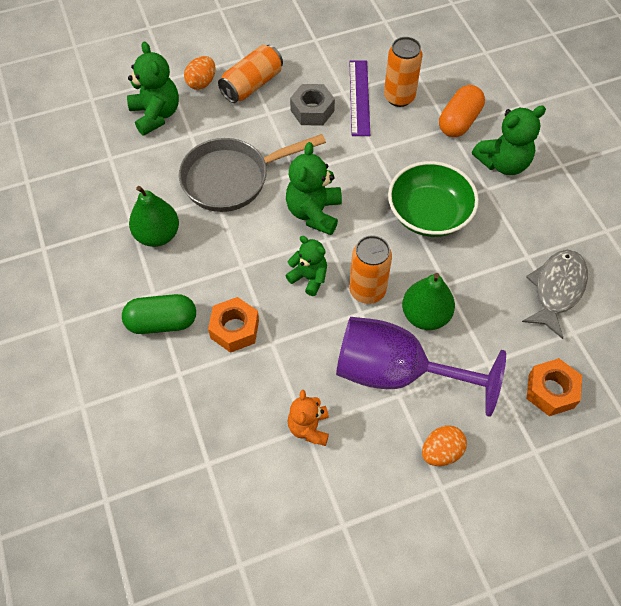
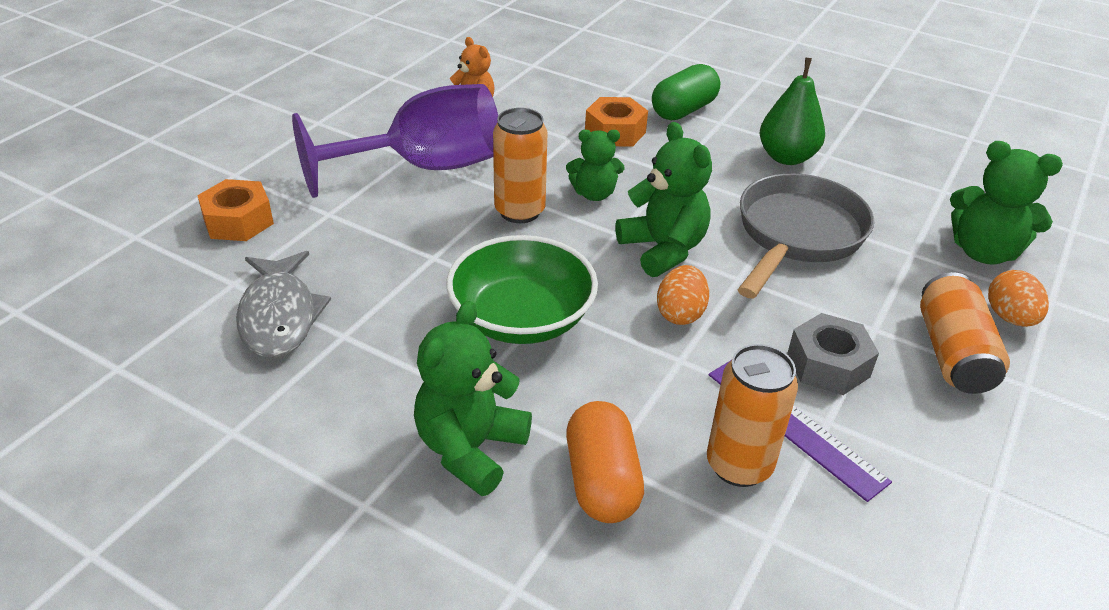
camera: 140 degrees right, 20 degrees down
green pear [402,273,455,330] -> none
orange egg [422,425,467,466] -> orange egg moved to [657,265,709,325]

